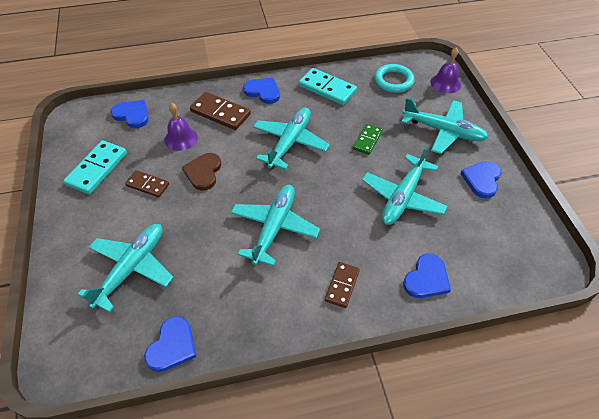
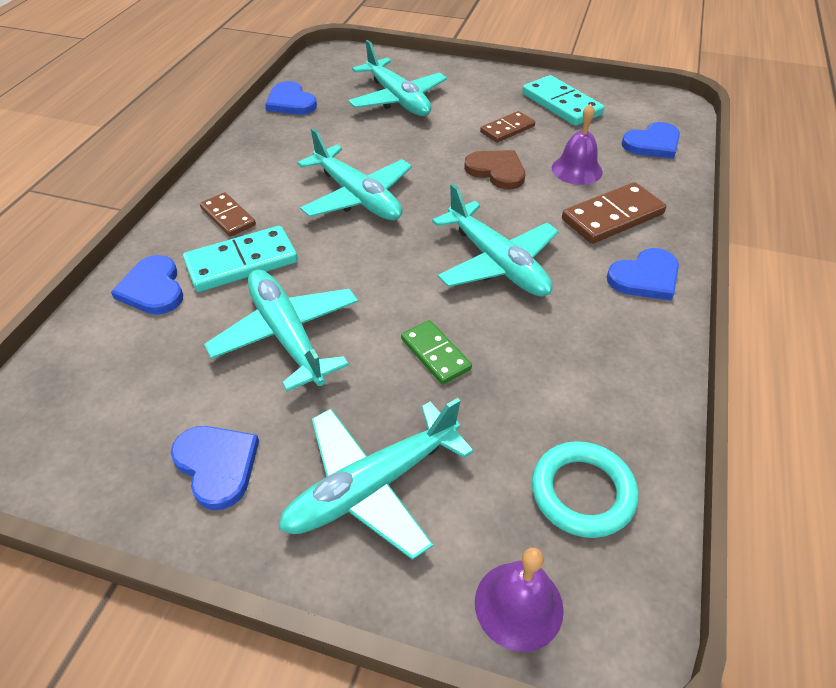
camera: 120 degrees right, 5 degrees down
turquoise domino [299,68,357,105] -> turquoise domino moved to [183,226,298,292]

